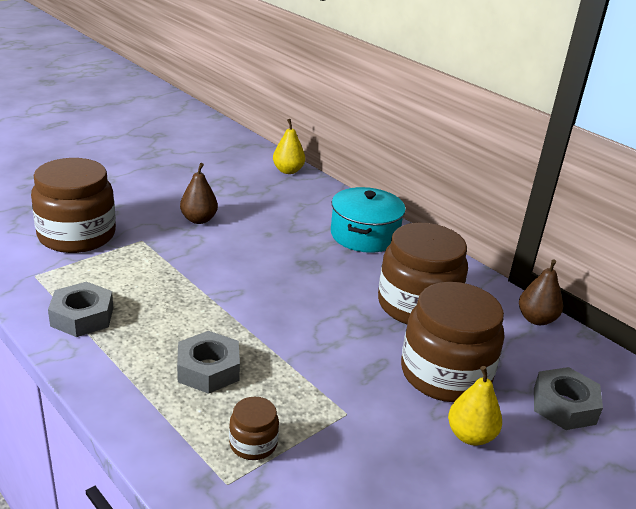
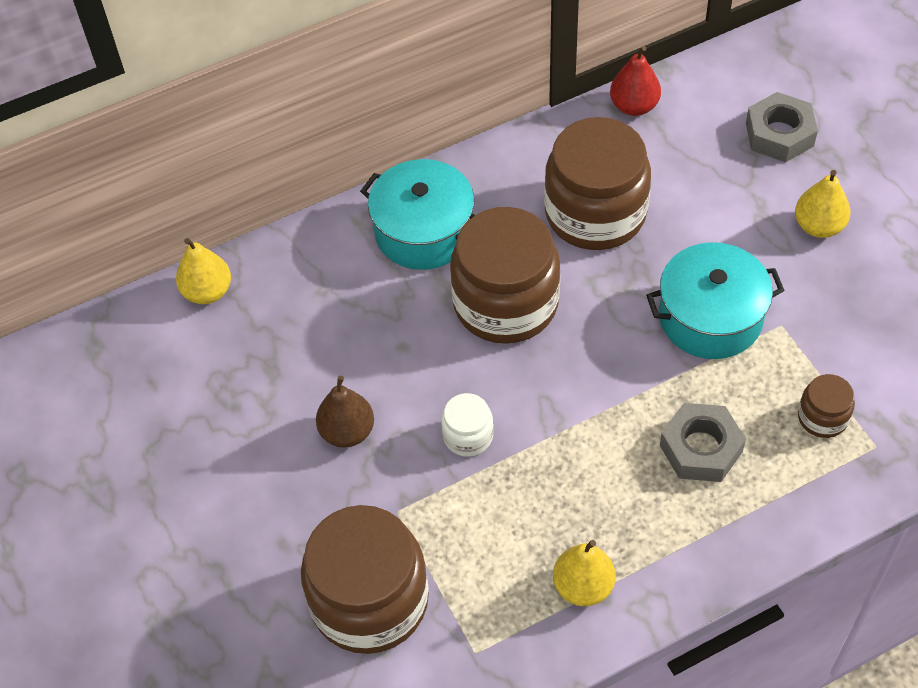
camera: 70 degrees left, 25 degrees up
grey nut [48,282,113,337] -> yellow pear [553,540,616,606]
brown jar [401,282,504,402] -> brown jar moved to [450,207,560,344]
brown pear [519,260,563,325] -> red pear [610,46,661,116]
none -> white jar [441,393,494,457]
none -> turquoise pot [646,242,785,359]

